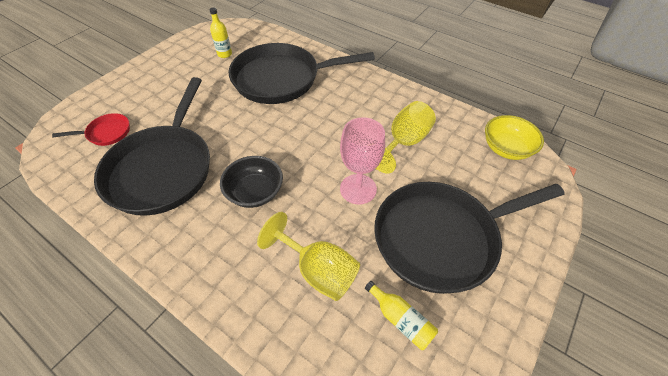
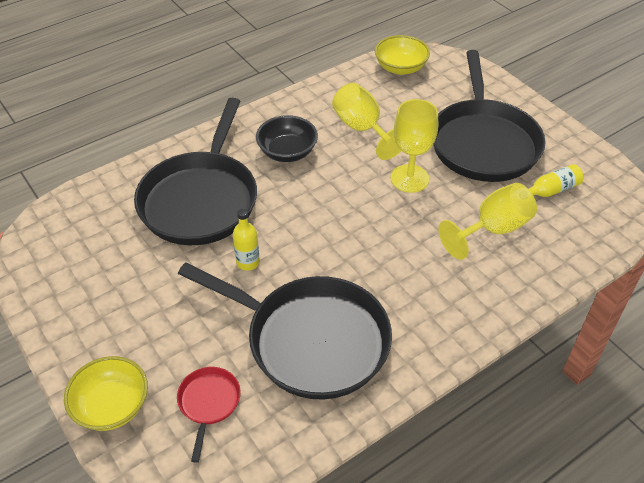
camera: 70 degrees left, 5 degrees down
yellow bottle [210,8,232,58] -> yellow bottle moved to [233,209,260,271]
black bowl [220,156,283,208] -> black bowl moved to [256,115,318,162]
pink goblet [340,117,385,205] -> yellow goblet [390,99,438,193]
none -> yellow bowl [64,356,148,431]

